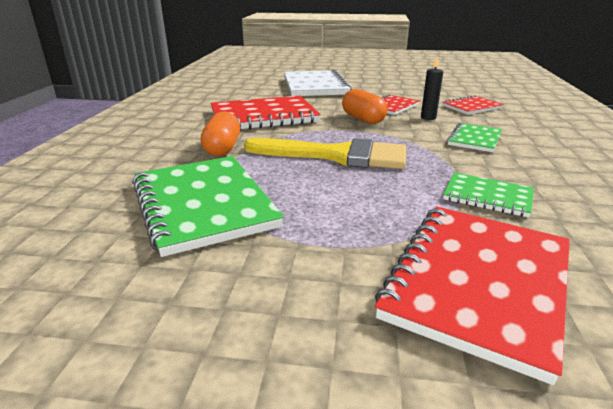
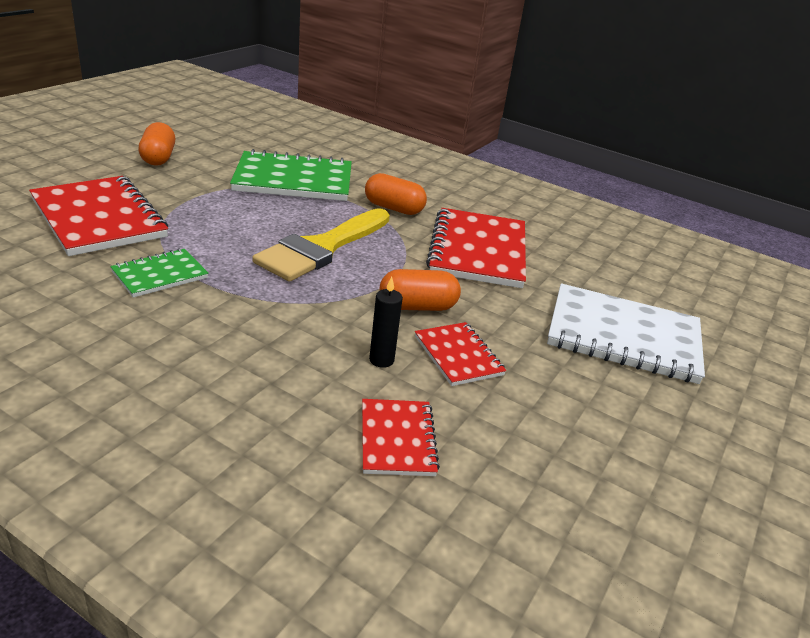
camera: 110 degrees right, 5 degrees up
green notebook [447,123,502,152] -> none
none -> orange capsule [139,122,175,166]

